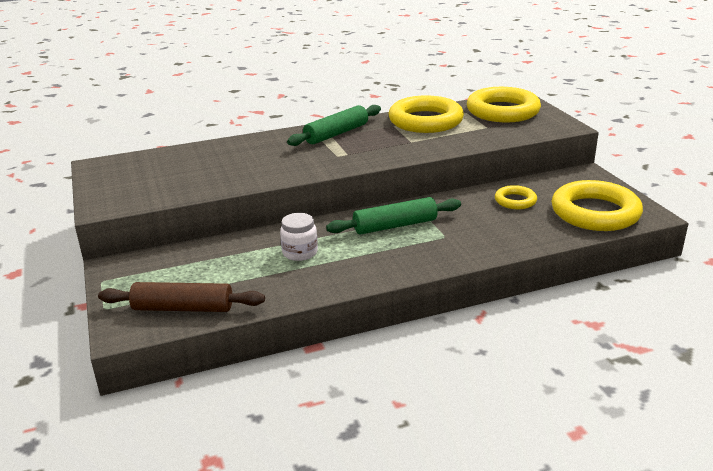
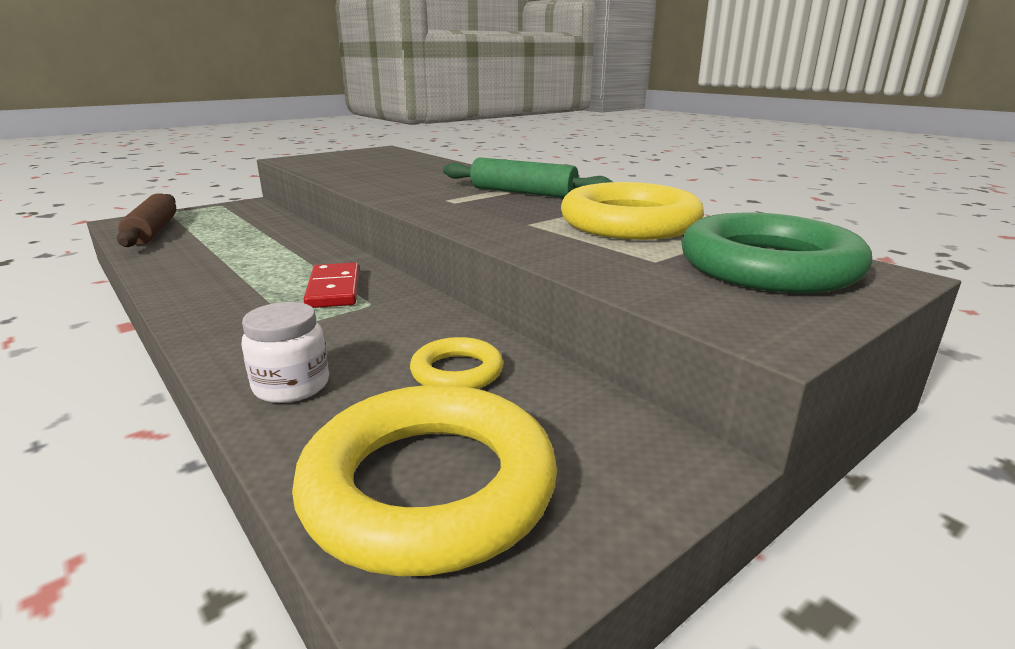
camera: 70 degrees right, 5 degrees down
white jar [280,213,318,261] -> white jar moved to [241,302,329,403]
green rolling pin [326,197,461,235] -> red domino [303,262,359,308]
yellow ring [467,87,541,123] -> green ring [681,213,872,293]

